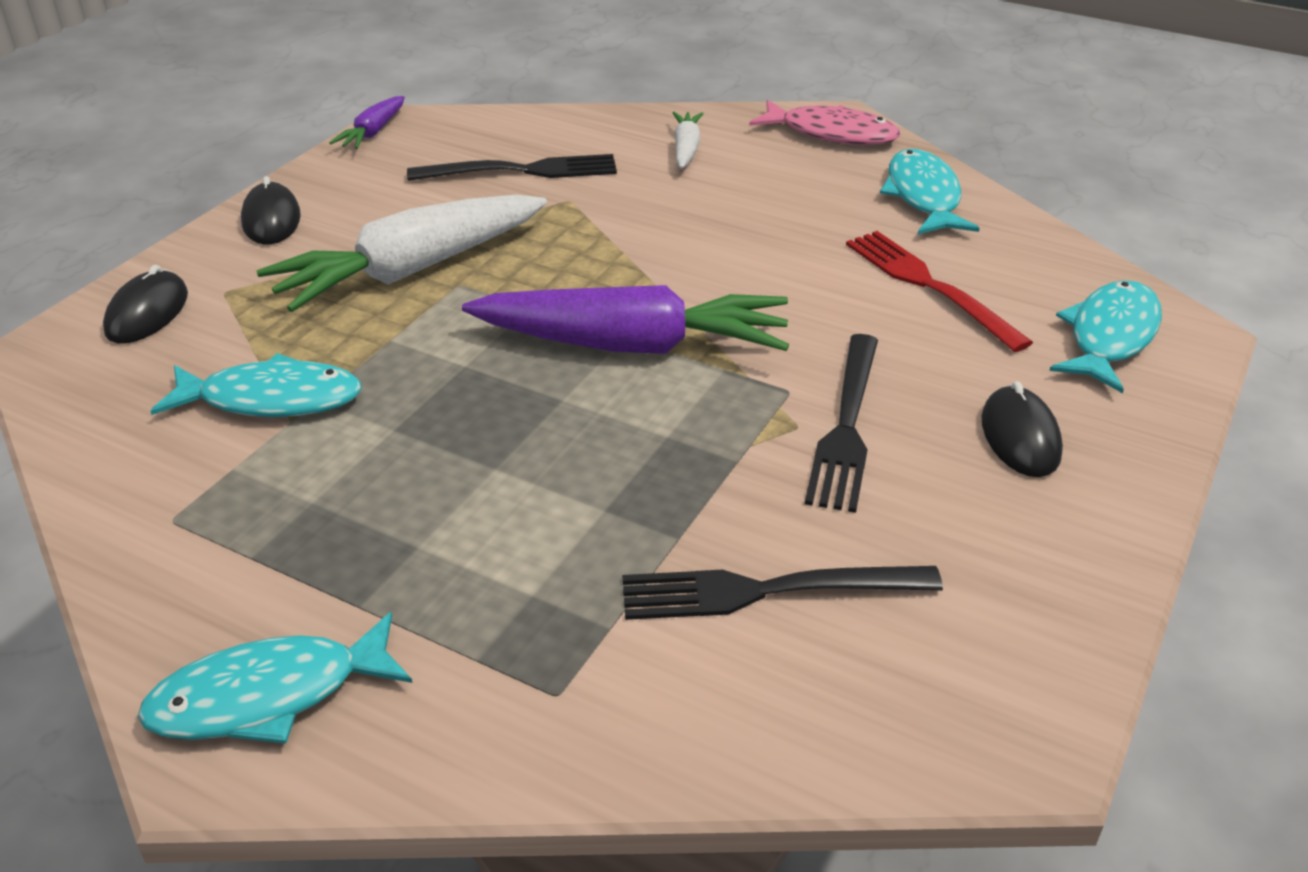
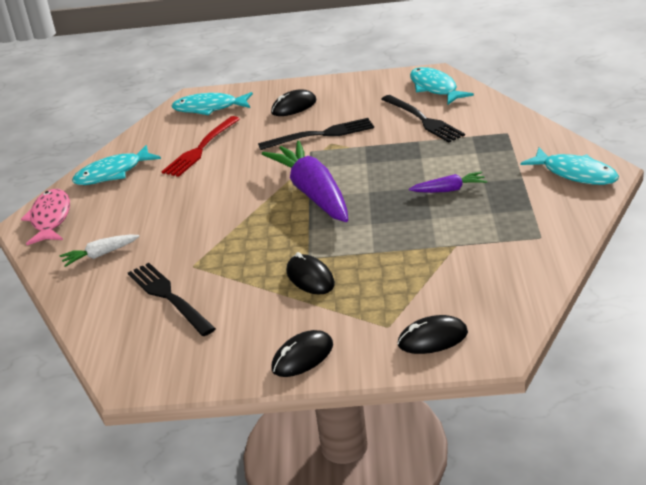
camera: 115 degrees left, 5 degrees down
turquoise fish [151,353,362,417] -> turquoise fish moved to [410,67,474,104]
white carrot [257,195,547,312] -> black mouse [286,252,335,295]
purple carrot [329,96,405,149] -> purple carrot moved to [409,171,487,193]

